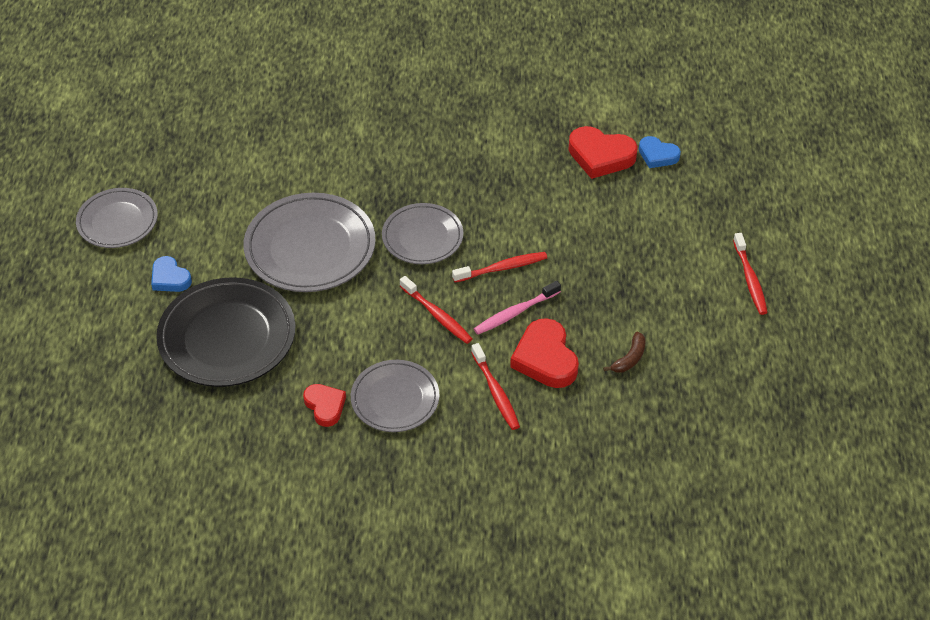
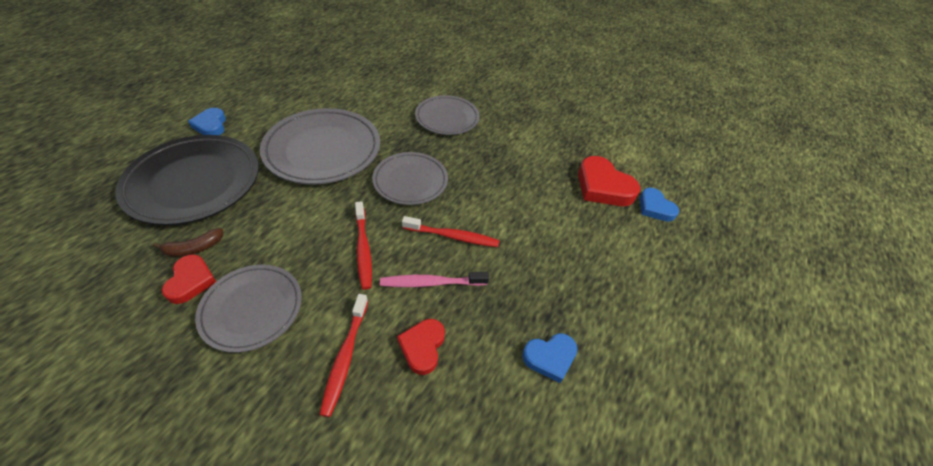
camera: 25 degrees right, 0 degrees up
grey plate [76,188,158,248] -> grey plate moved to [415,95,480,135]
red heart [510,318,579,388] -> red heart [397,319,445,375], size x0.62
brown banana [603,331,645,373] -> brown banana moved to [153,228,223,257]
red toothbrush [733,233,768,315] -> none
none -> blue heart [522,334,577,383]

